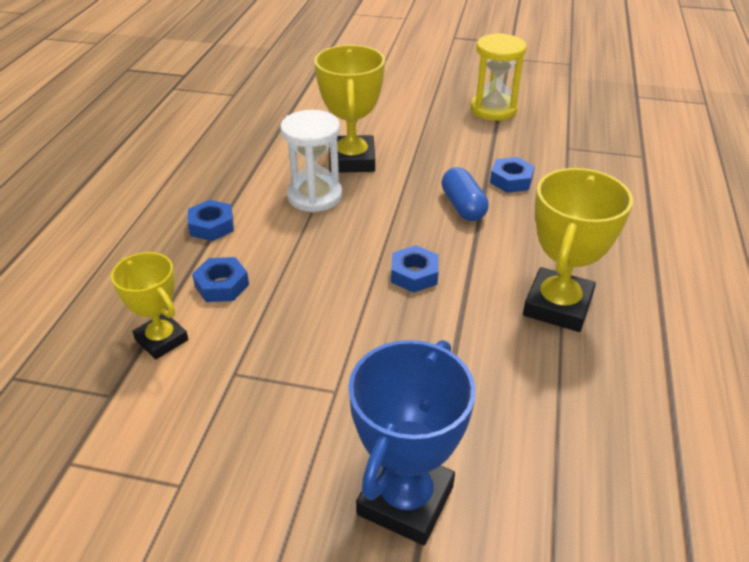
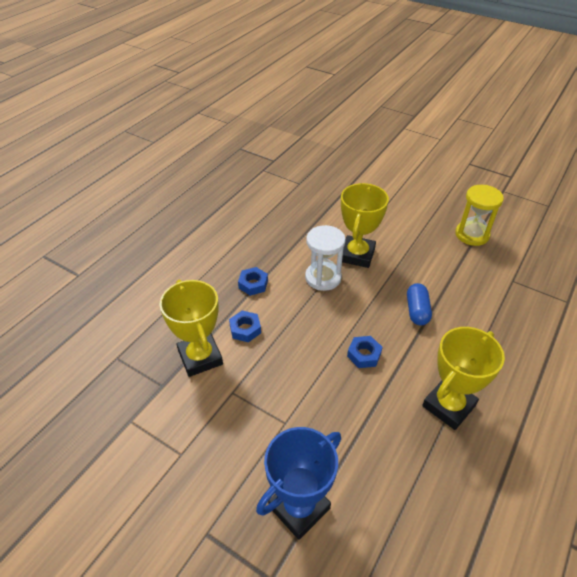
camera: 20 degrees right, 5 degrees up
yellow trophy [111,252,188,360] -> yellow trophy [160,280,223,377], size x1.56
blue nut [490,157,535,193] -> none

